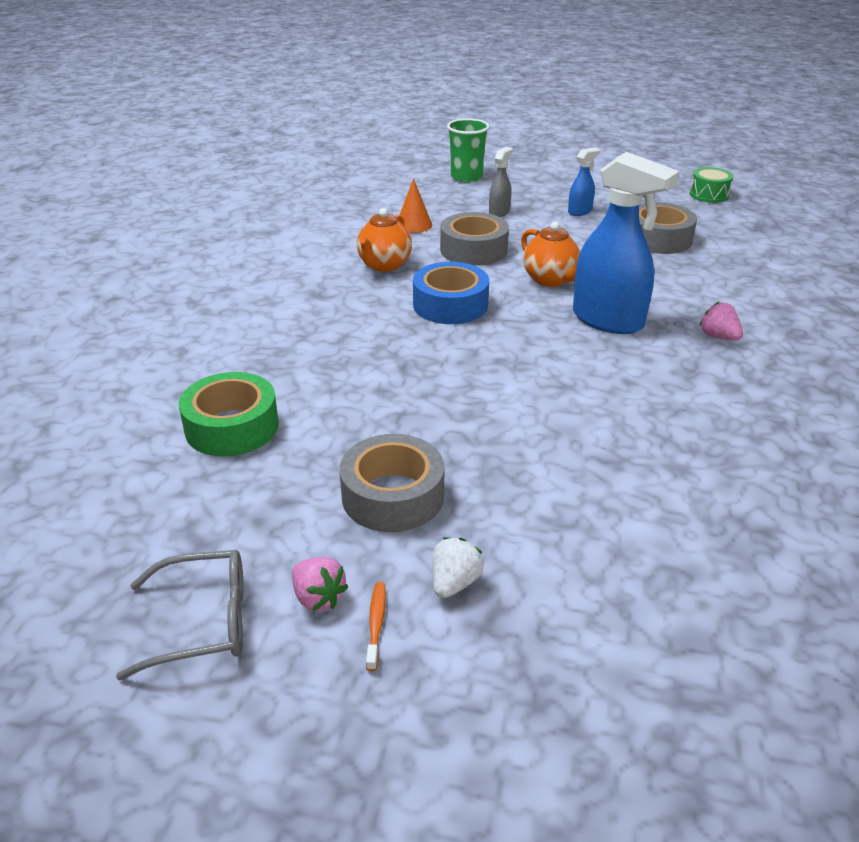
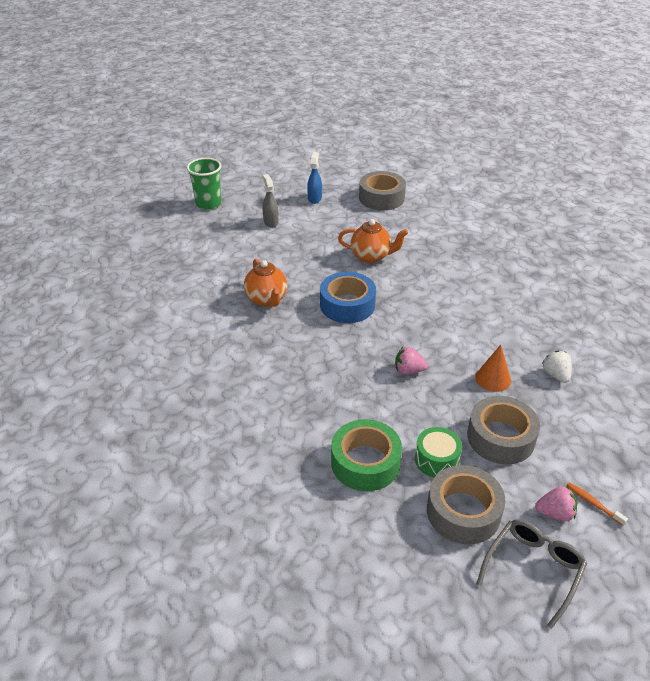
camera: 45 degrees left, 5 degrees up
orange cone [400,178,432,233] -> orange cone moved to [475,345,511,392]
white strawberry [432,537,484,598] -> white strawberry moved to [542,351,572,383]
grey tape [440,212,509,266] -> grey tape moved to [427,465,505,544]
blue spray bottle [573,152,679,334] -> none
green drum [690,167,733,203] -> green drum moved to [415,427,462,477]
pink strawberry [699,302,743,341] -> pink strawberry moved to [395,347,428,374]

